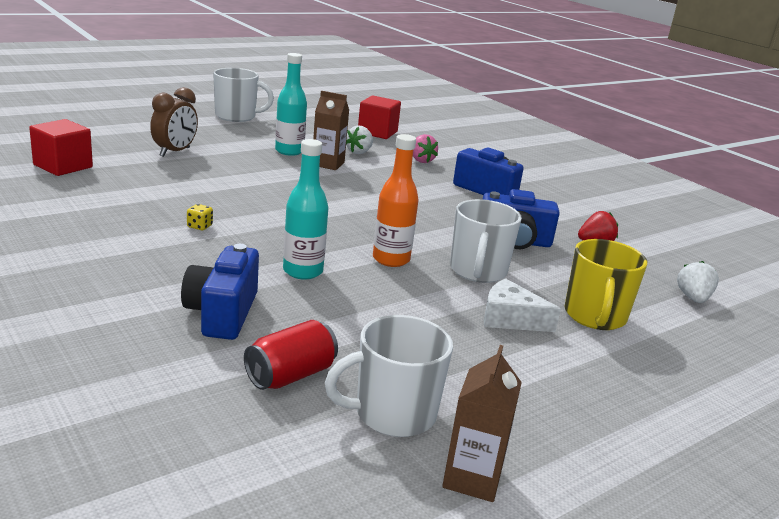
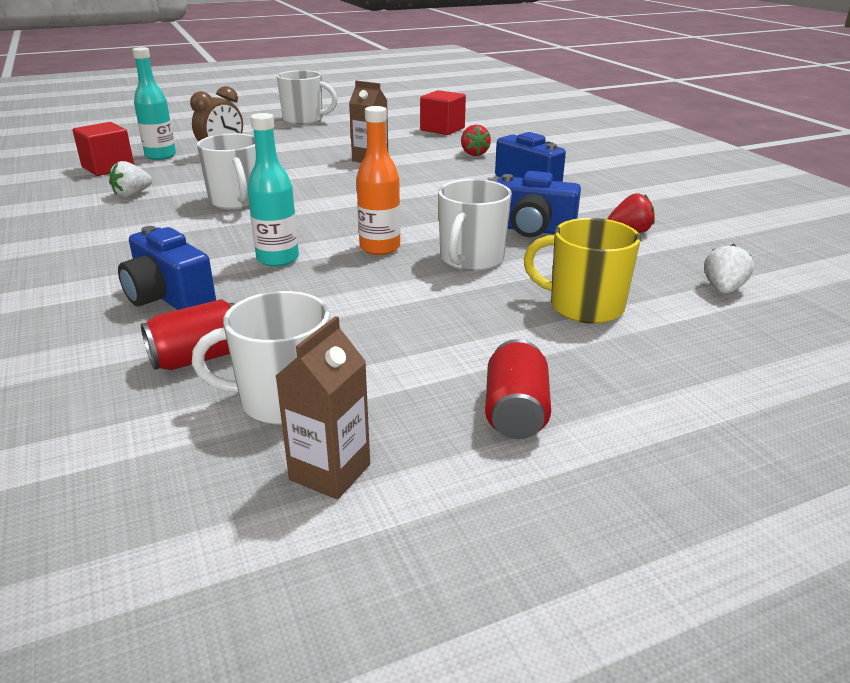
camera: 15 degrees right, 5 degrees up
blue camera [181,244,259,340] -> blue camera turned 60 degrees counterclockwise [118,226,216,310]
yellow dice [187,204,213,230] -> none
turquoise bottle [275,53,307,156] -> turquoise bottle moved to [132,47,176,160]
white strawberry [346,125,373,154] -> white strawberry moved to [109,161,152,197]
pink strawberry [413,134,438,163] -> red strawberry [461,125,491,156]
white cheese [484,278,561,332] -> none
yellow mug [564,239,647,330] -> yellow mug turned 90 degrees clockwise [524,218,641,324]
none -> white mug [197,133,256,210]
none -> red can [485,339,551,439]

